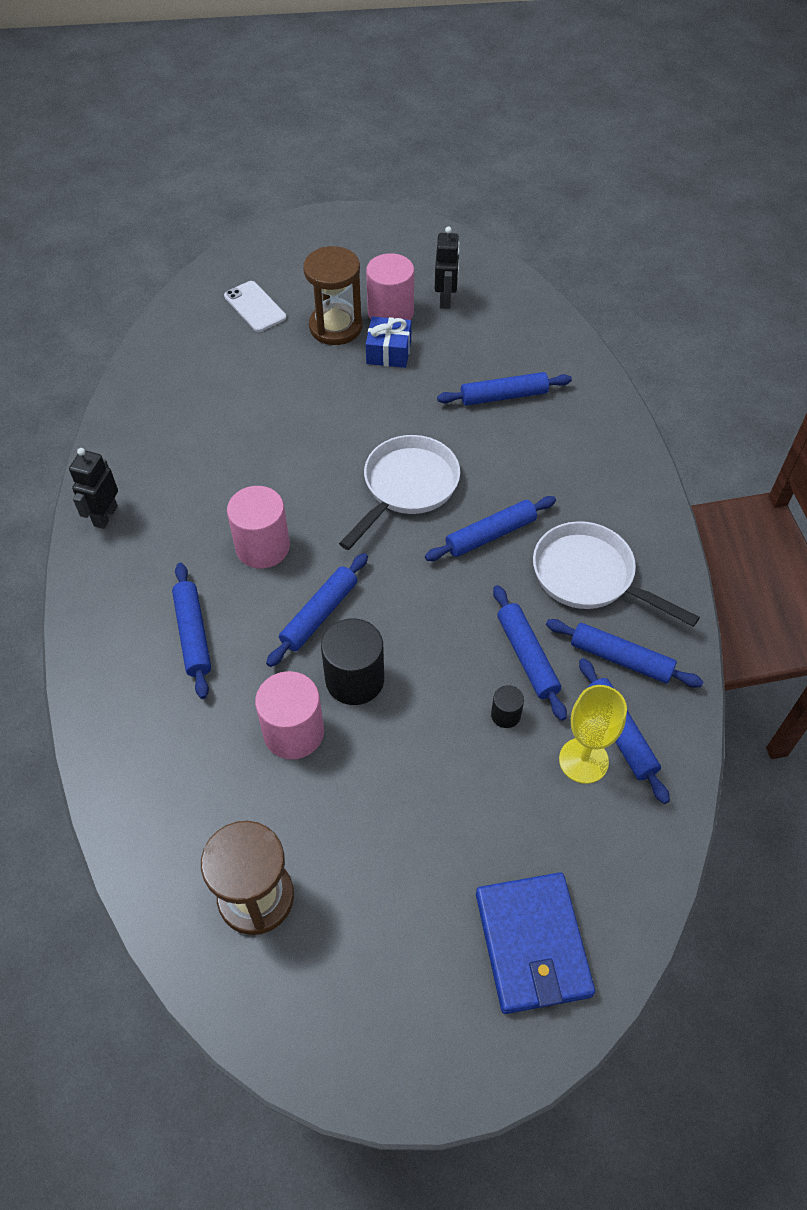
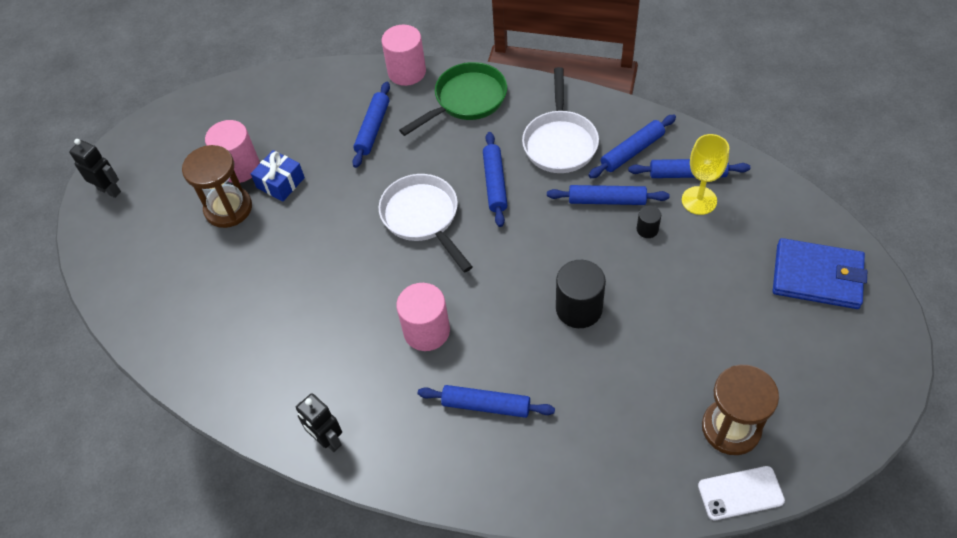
camera: 60 degrees left, 0 degrees up
white phone [224,281,286,332] -> white phone moved to [698,466,785,520]
pink cylinder [255,671,324,759] -> pink cylinder moved to [382,25,426,86]
blue rolling pin [266,553,368,667] -> none
black robot [435,226,460,309] -> black robot moved to [69,139,121,198]
white pan [533,521,700,627] -> white pan turned 60 degrees counterclockwise [522,67,599,173]
none -> green pan [399,62,507,136]

